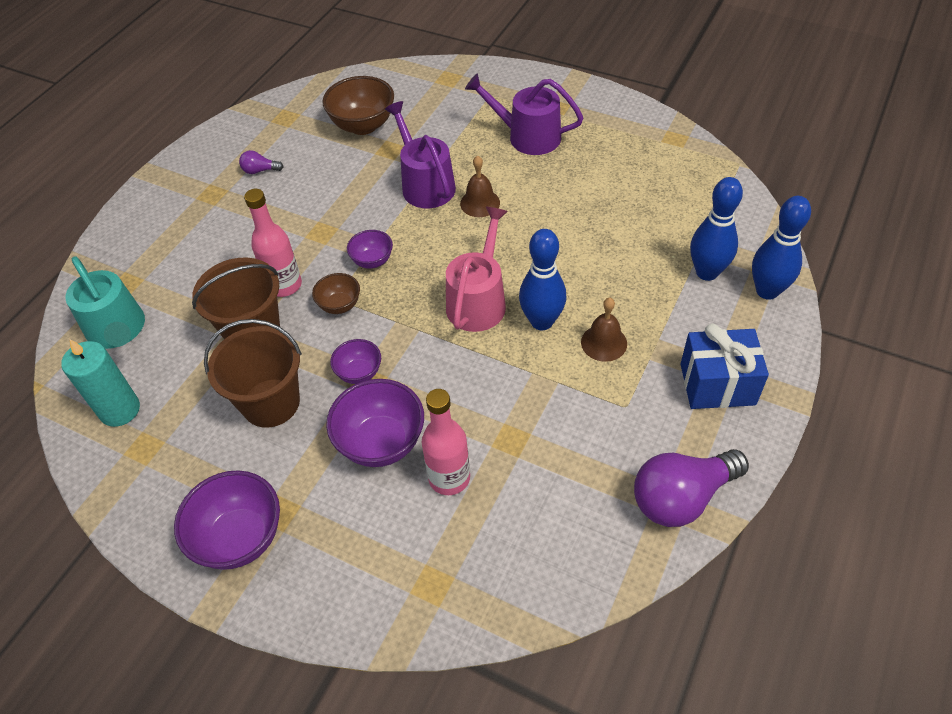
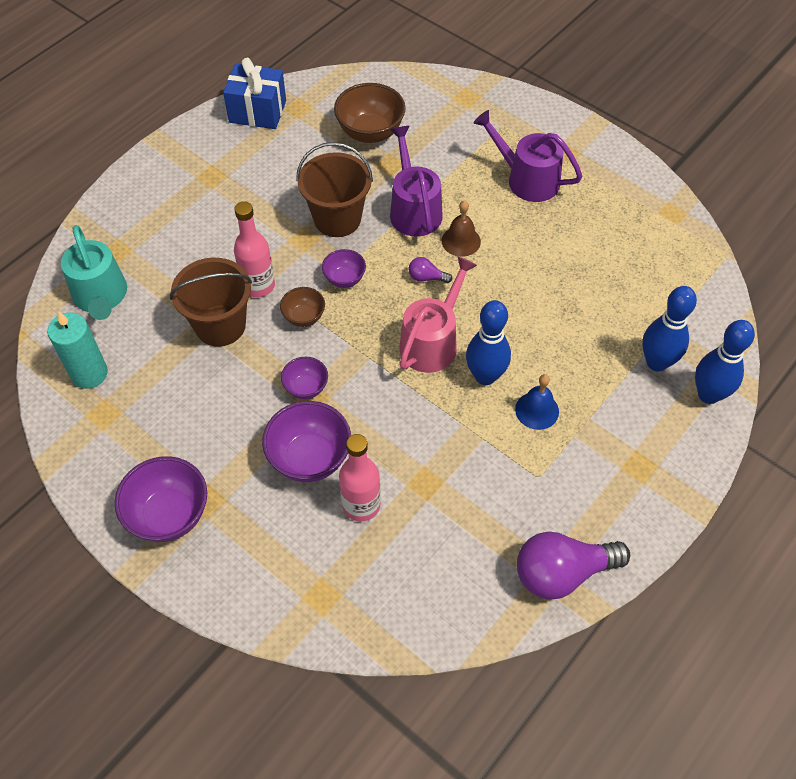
camera: 10 degrees right, 5 degrees up
brown bucket [204,319,302,428] -> brown bucket moved to [296,142,373,237]
purple light bulb [239,150,284,174] -> purple light bulb moved to [408,257,452,283]
brown bell [581,298,627,362] -> blue bell [515,374,559,430]
blue gift [681,323,769,409] -> blue gift moved to [223,58,286,129]

